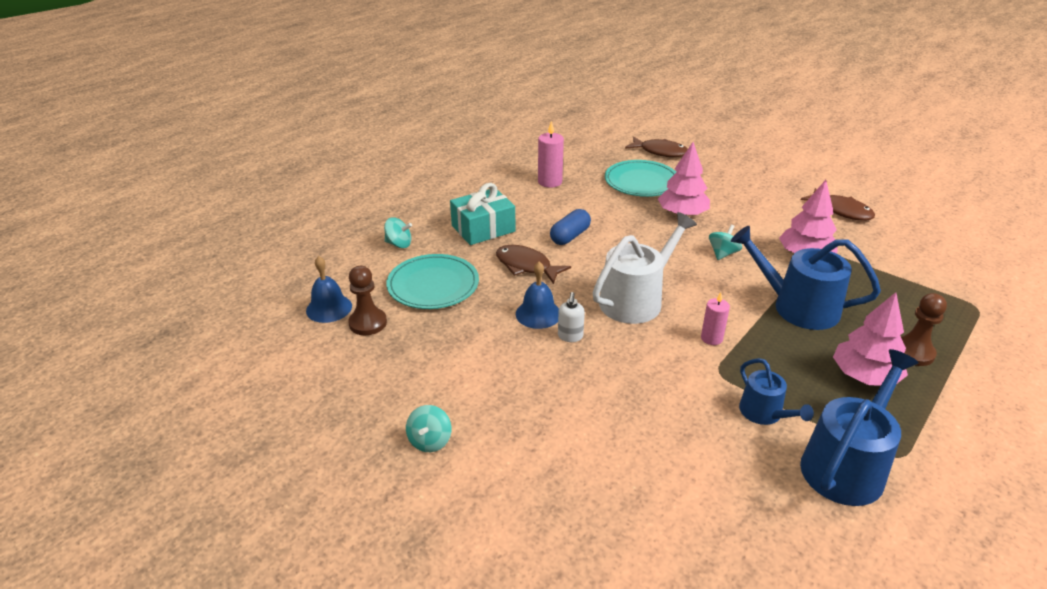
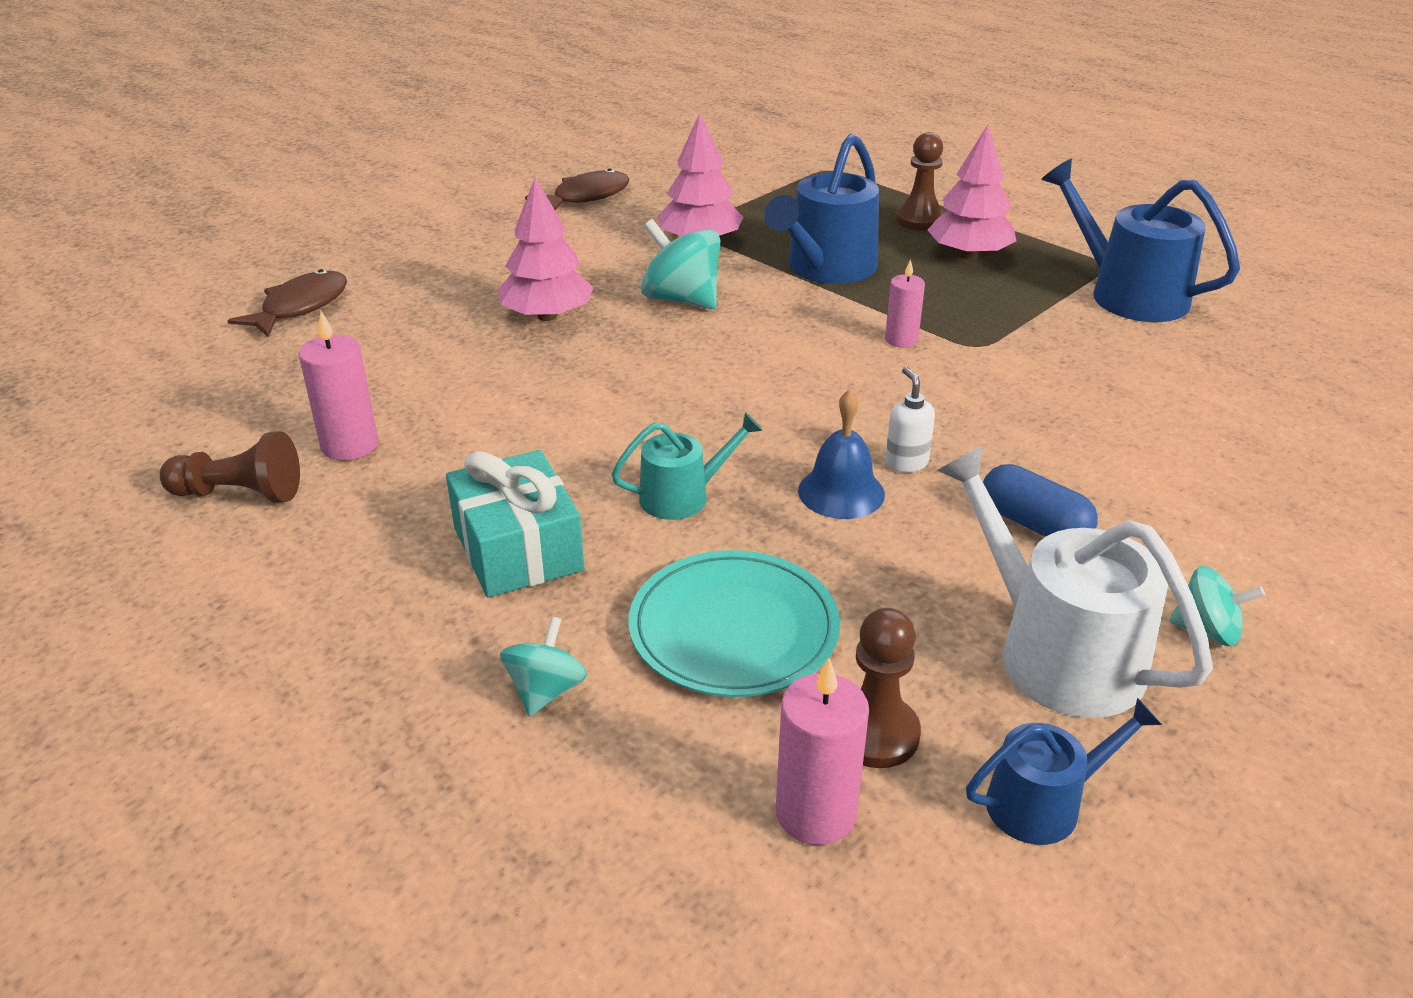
camera: 85 degrees left, 0 degrees up
blue bell [306,256,352,323] -> pink candle [776,658,869,845]
brown fish [496,245,571,284] -> turquoise watering can [612,412,763,520]
blue capsule [550,209,591,245] -> blue capsule moved to [983,464,1098,537]
white soap dispenser [558,292,585,342] -> white soap dispenser turned 120 degrees counterclockwise [885,367,935,472]
white watering can [593,212,697,324] -> white watering can moved to [937,446,1213,718]
turquoise plate [605,160,676,197] -> none
turquoise spinning top [709,225,742,260] -> turquoise spinning top [641,219,720,309], size x1.67
blue watering can [739,358,814,425] -> blue watering can moved to [966,698,1162,845]
none -> brown pawn [160,431,300,503]

